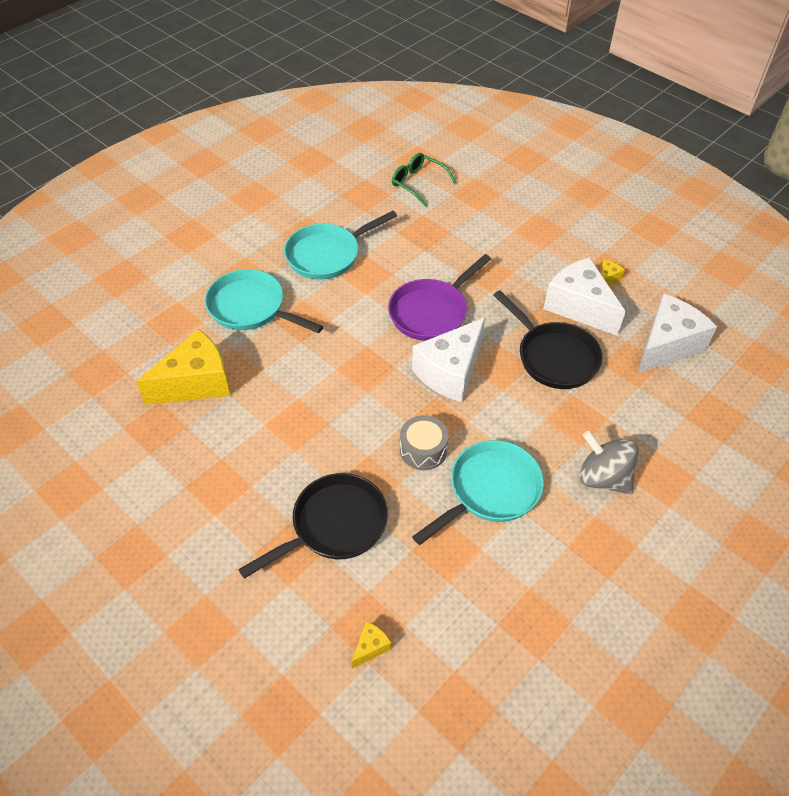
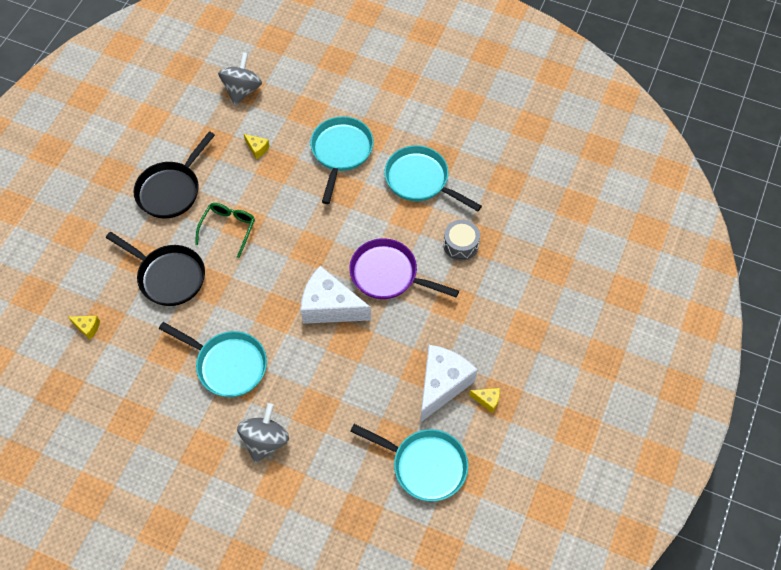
camera: 70 degrees right, 10 degrees up
yellow cheese [136,329,231,405] -> yellow cheese [244,134,270,159], size x0.42
green glasses [392,153,456,207] -> green glasses moved to [195,203,255,258]
grey drum [400,415,449,470] -> grey drum moved to [443,220,480,261]
black pan [494,290,603,389] -> black pan moved to [134,131,215,219]
white cheese [637,294,717,374] -> turquoise pan [350,424,468,501]
none -> grey spinning top [218,52,262,105]

